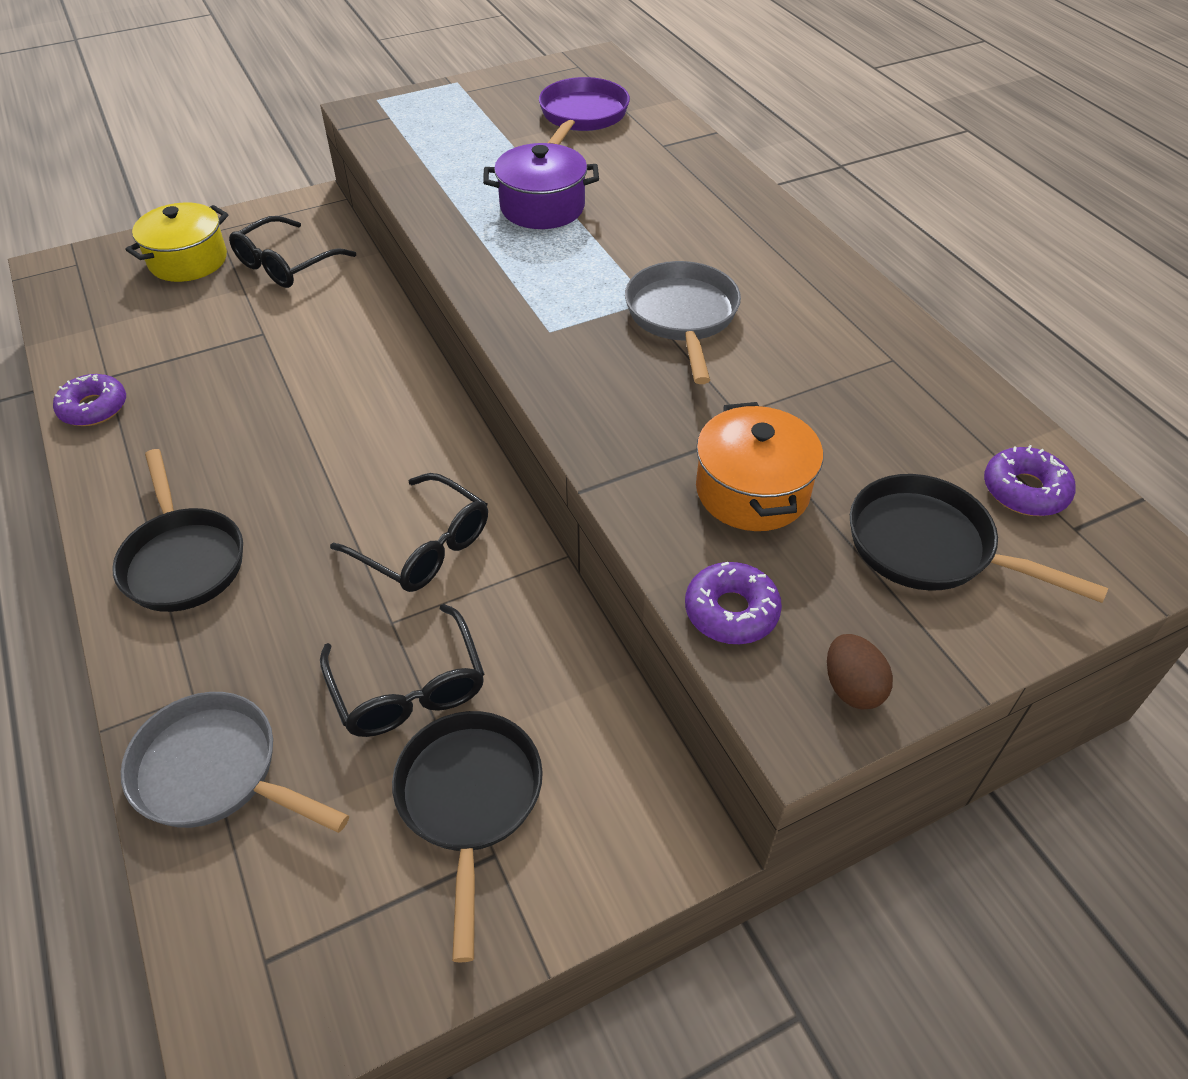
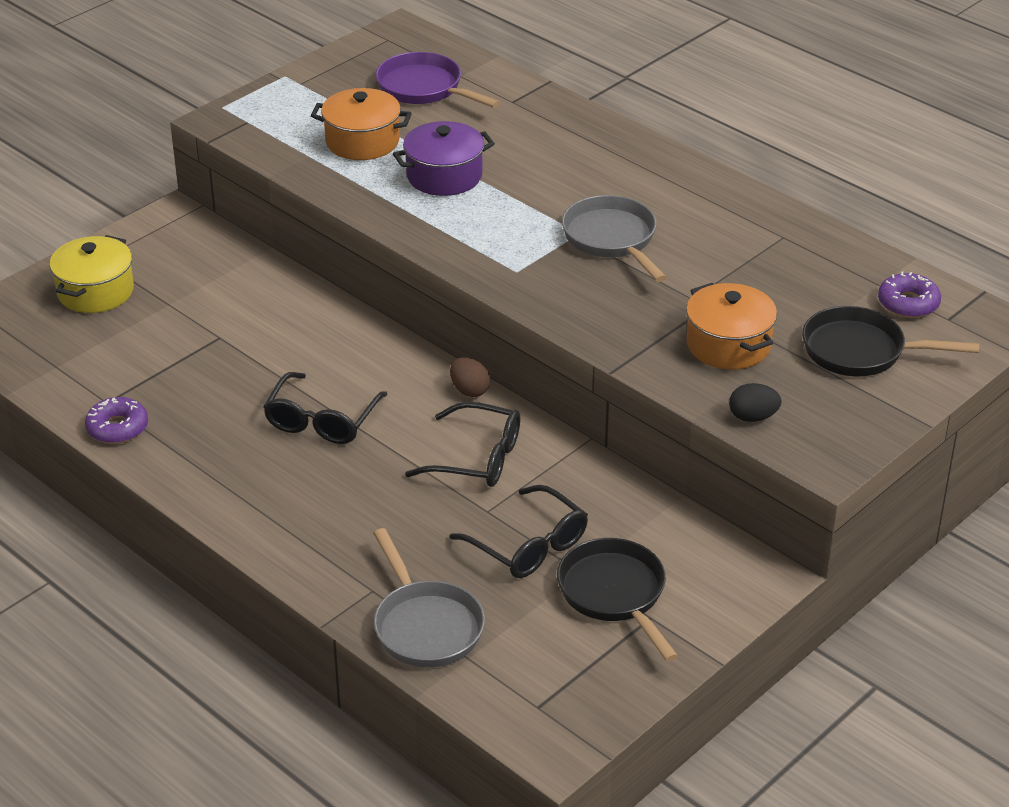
camera: 20 degrees left, 10 degrees down
black pan [112,449,243,612] -> none
grey pan [121,692,349,833] -> grey pan turned 120 degrees counterclockwise [373,528,485,667]
black glasses [229,216,356,288] -> black glasses moved to [263,372,388,444]
purple pan [539,77,630,145] -> purple pan turned 45 degrees counterclockwise [376,52,500,108]
purple donut [685,562,782,644] -> black egg [729,383,782,422]
brown egg [827,634,893,709] -> brown egg moved to [450,357,490,397]
none -> orange pot [311,88,412,160]

